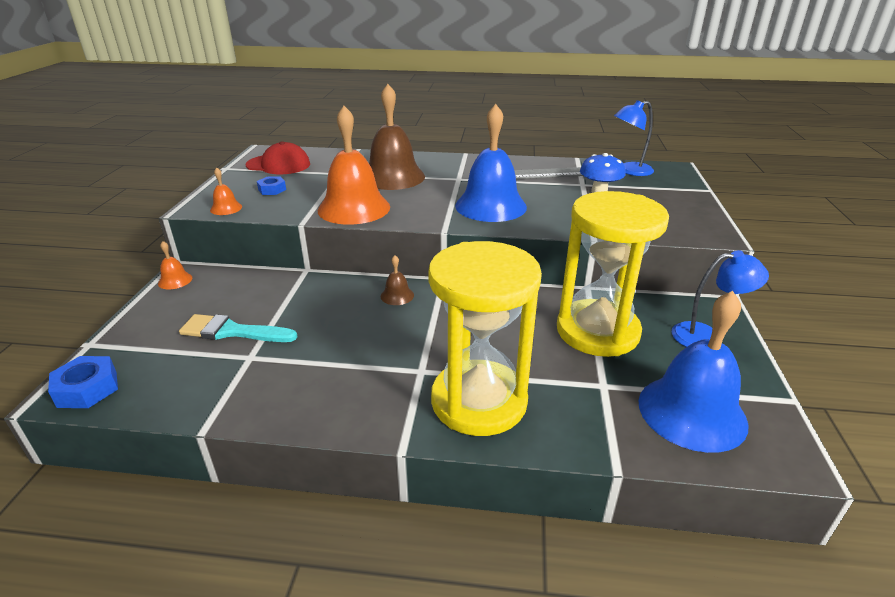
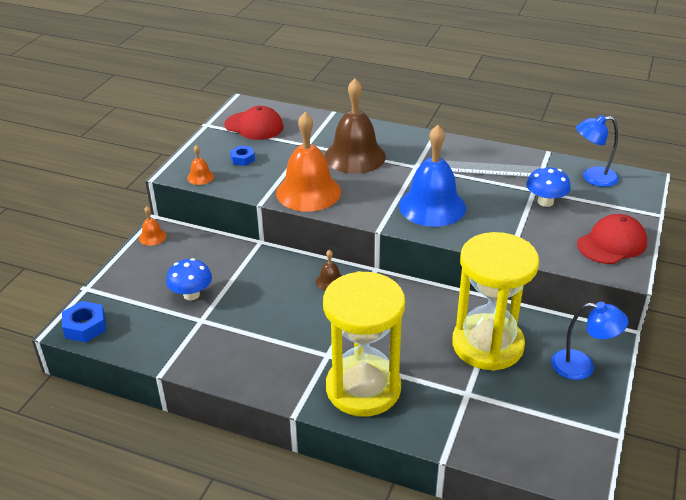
camera: 15 degrees right, 5 degrees up
turquoise brush [179,314,297,342] -> blue mushroom [166,258,212,300]
blue bell [638,291,748,453] -> none
none -> red cap [577,214,647,264]

